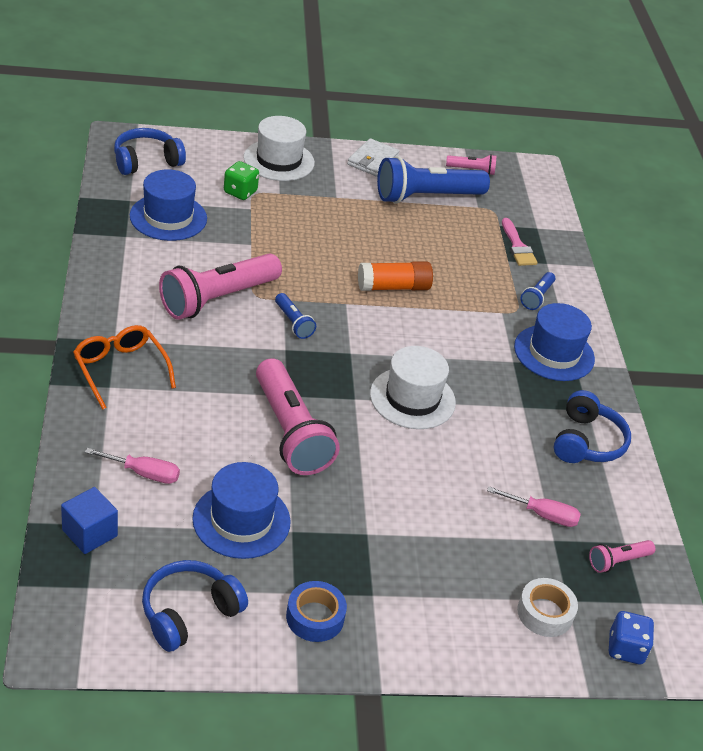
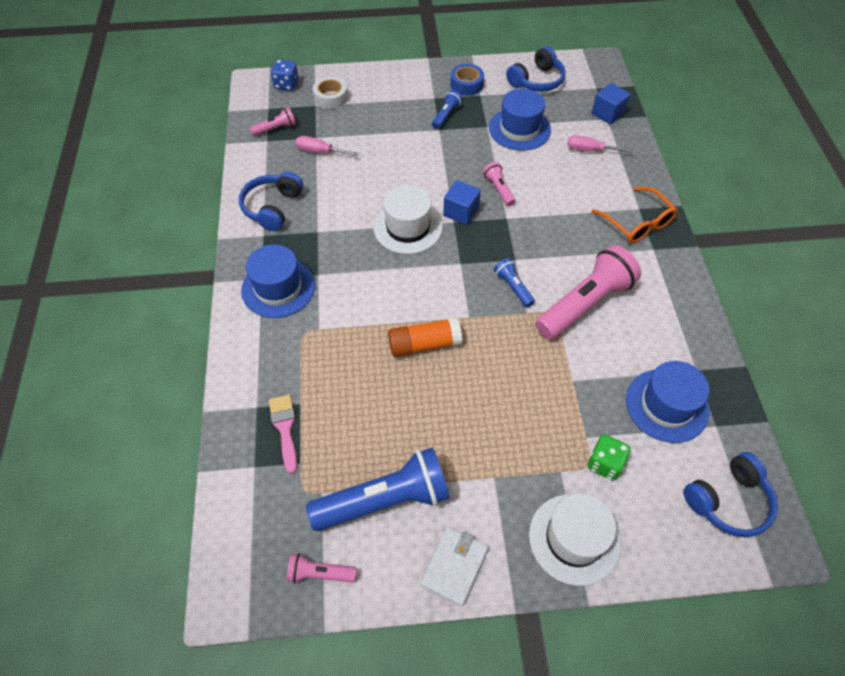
camera: 175 degrees left, 15 degrees up
pink flashlight [256,358,340,475] -> pink flashlight [483,162,515,206], size x0.47
blue flashlight [521,272,555,310] -> blue flashlight moved to [432,90,462,129]
none -> blue cube [443,180,481,225]

